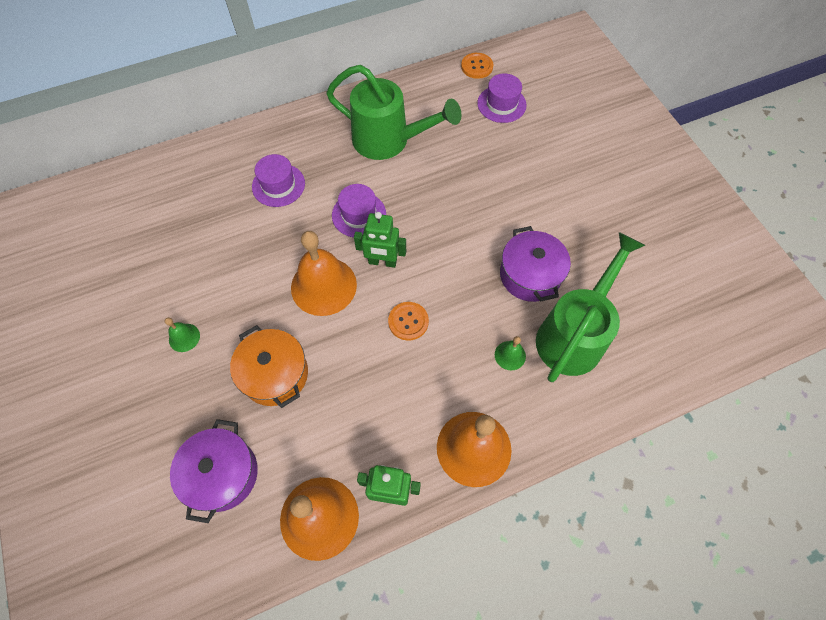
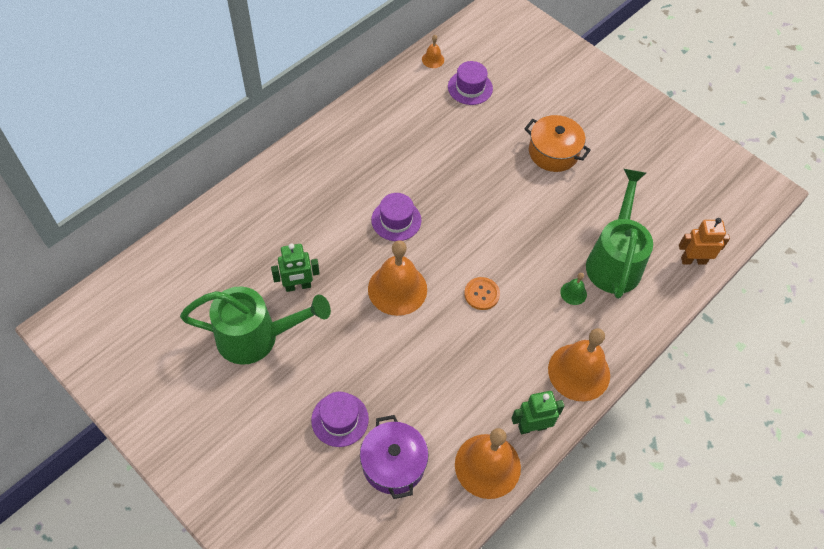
camera: 25 degrees left, 5 degrees down
green bell [165,317,200,352] -> none
orange pot [230,325,308,408] -> orange pot moved to [524,115,591,172]
purple hat [252,154,305,207] -> purple hat moved to [311,392,369,447]
green watering can [326,65,461,160] -> green watering can moved to [180,286,331,365]
green robot [354,212,406,268] -> green robot moved to [271,243,320,292]
orange button [461,53,493,79] -> orange bell [422,35,444,68]
purple pot [500,226,571,302] -> none
none -> orange robot [679,218,730,265]

